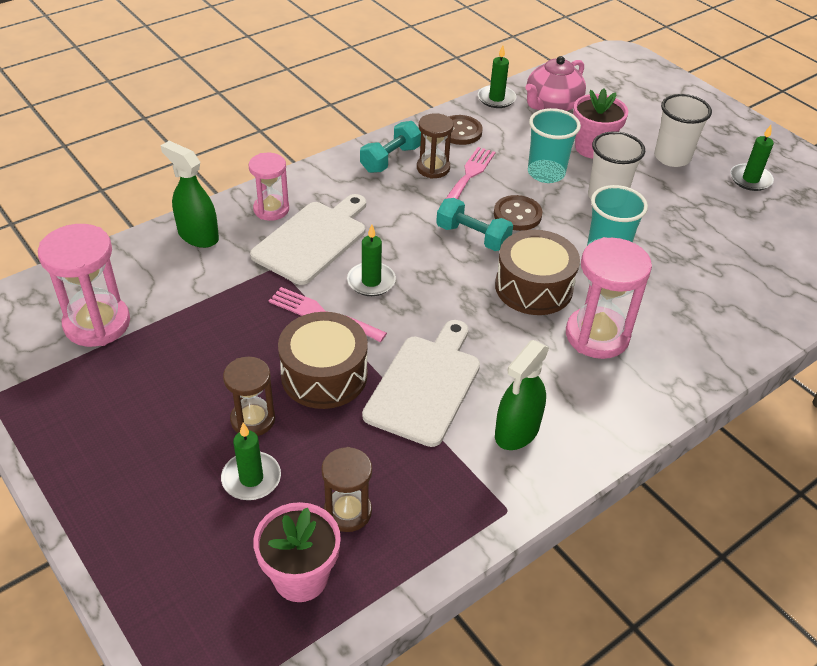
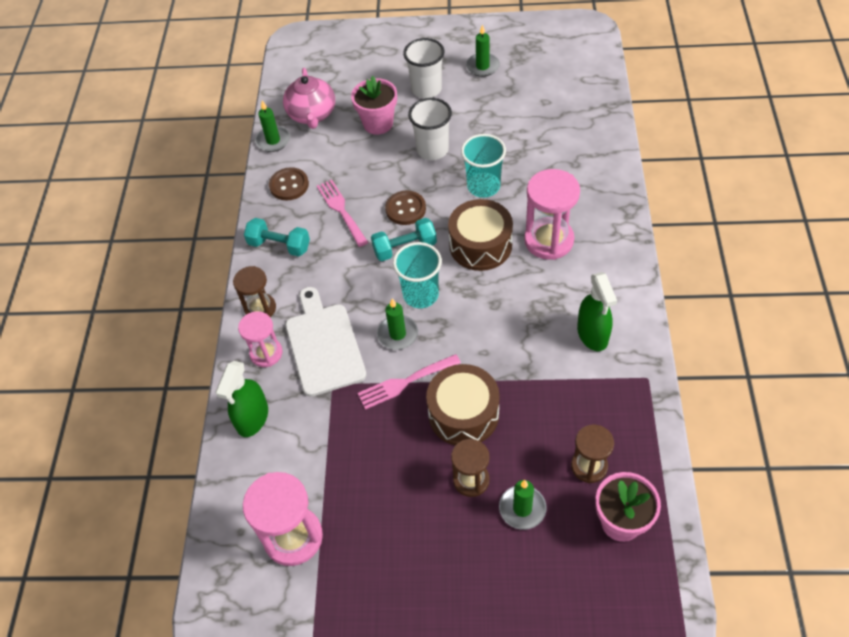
camera: 45 degrees left, 10 degrees up
green spray bottle [161,141,219,248] -> green spray bottle turned 60 degrees counterclockwise [215,361,268,437]
turquoise dumbbell [360,121,421,173] -> turquoise dumbbell turned 60 degrees counterclockwise [244,218,310,257]
white cutting board [362,320,480,447] -> none
brown hourglass [417,113,454,179] -> brown hourglass moved to [233,266,276,318]
turquoise cup [528,108,581,183] -> turquoise cup moved to [393,242,442,308]

